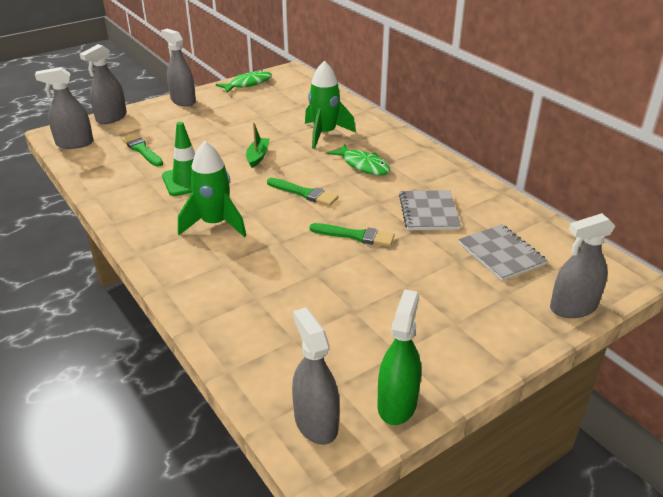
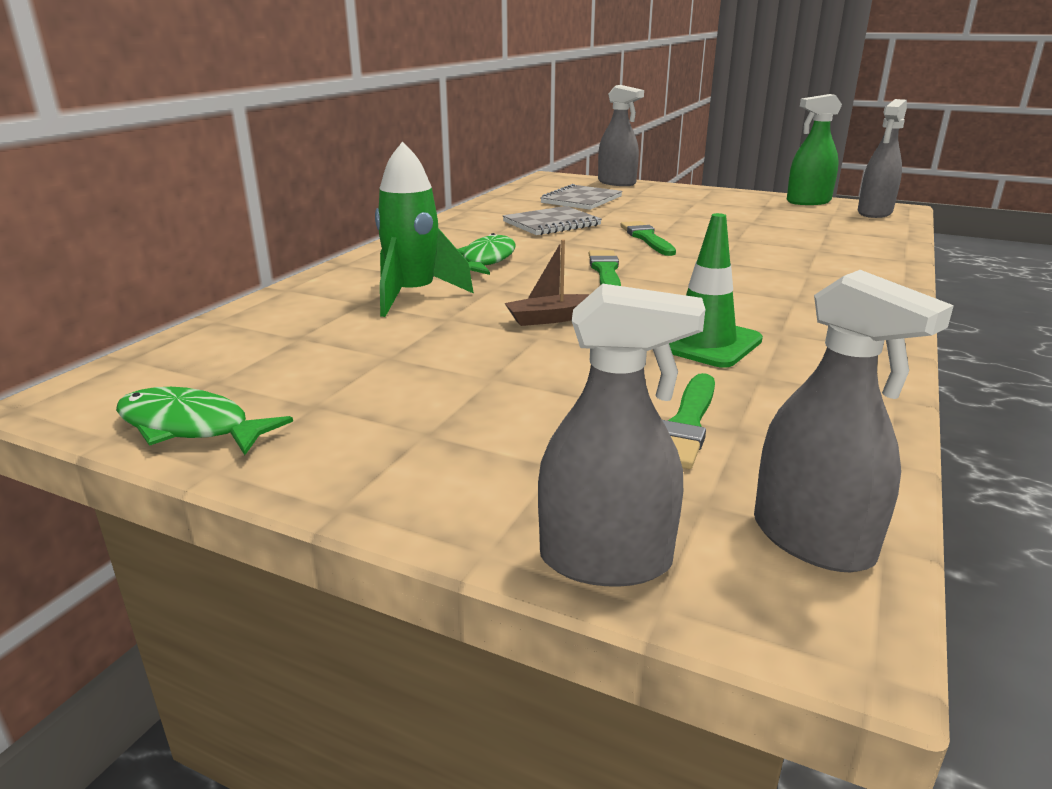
camera: 120 degrees left, 10 degrees down
grey spray bottle [161,29,196,107] -> none
green rocket [178,141,246,237] -> none
green boat [246,122,270,168] -> brown boat [505,240,590,326]

